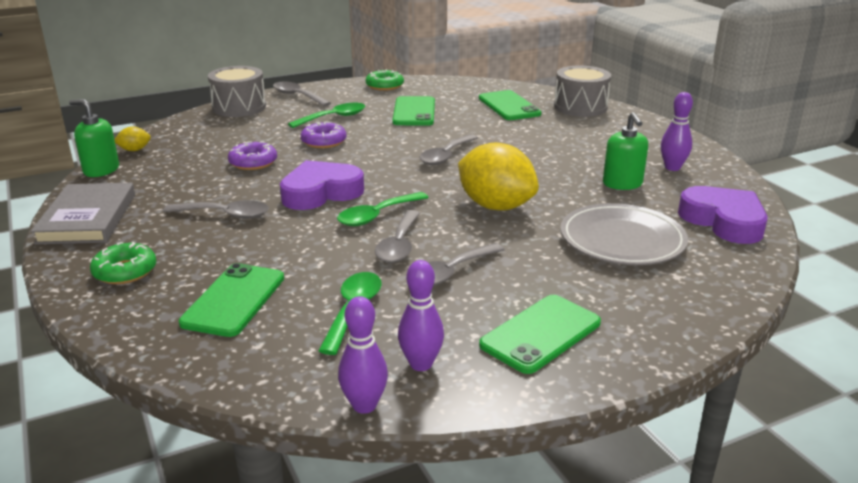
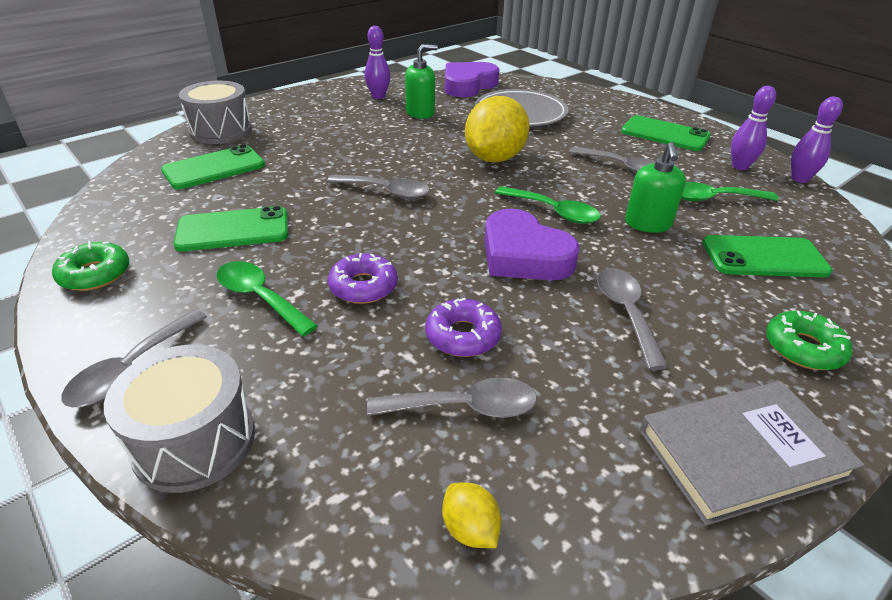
camera: 105 degrees left, 10 degrees up
green soap dispenser [69,99,119,177] -> green soap dispenser moved to [625,142,686,233]
grey spoon [375,210,420,263] -> grey spoon moved to [367,377,537,418]

